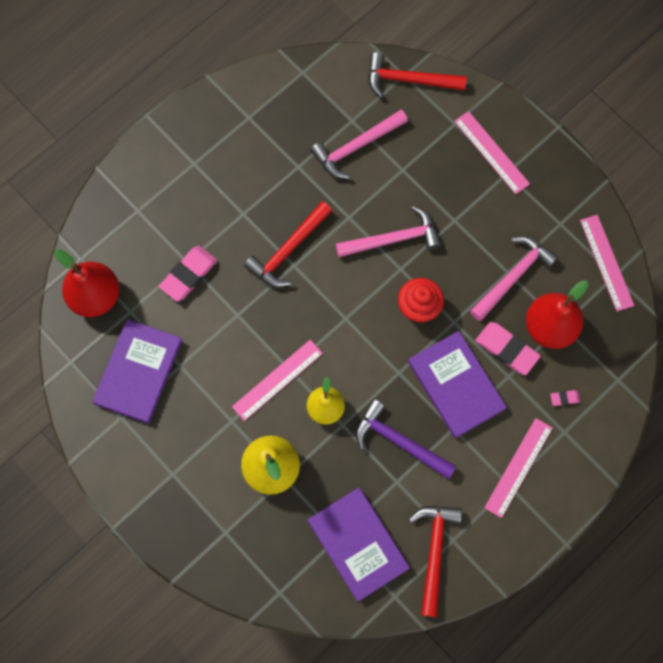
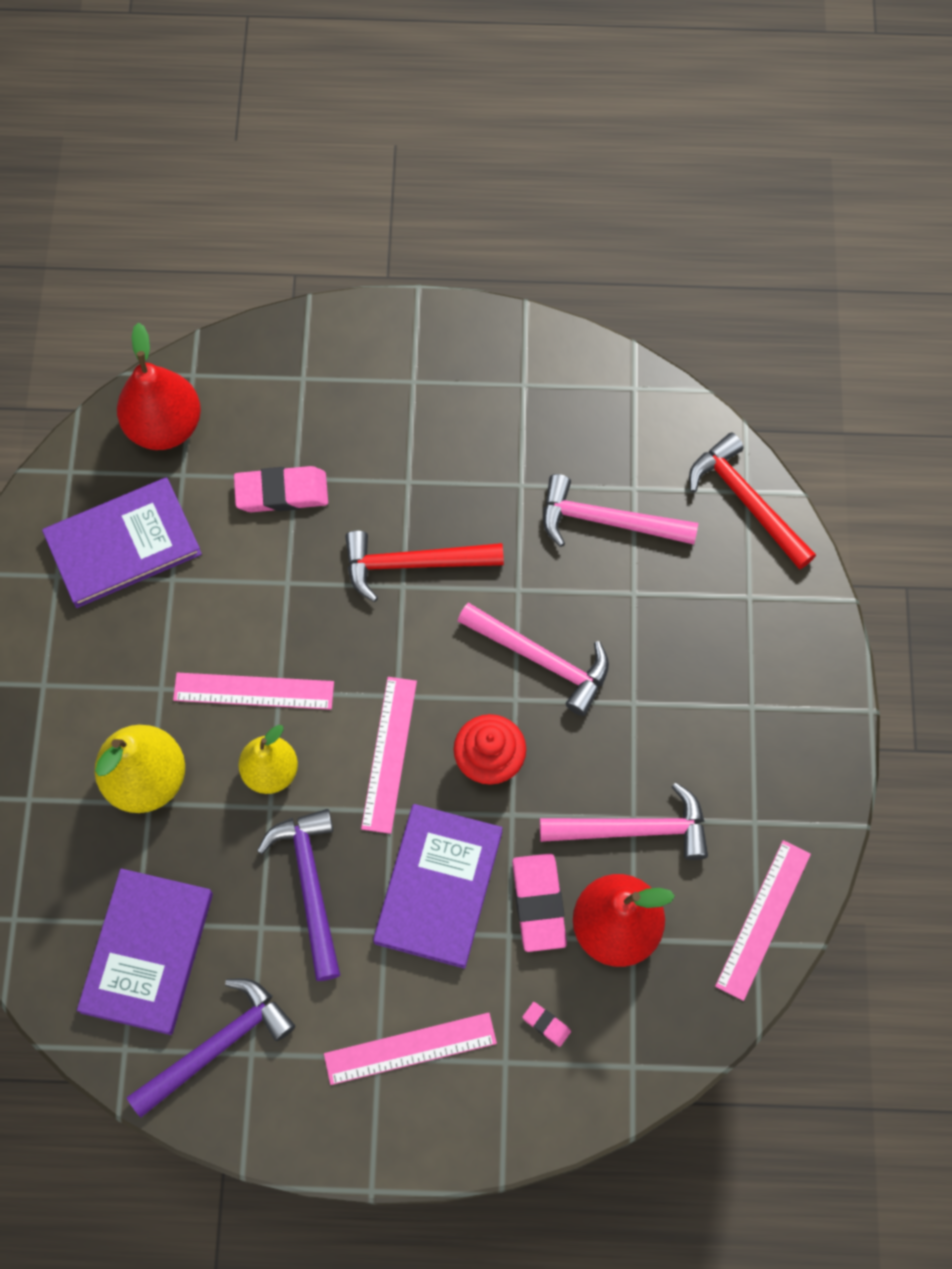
camera: 45 degrees right, 5 degrees down
red hammer [409,506,462,617] -> purple hammer [127,978,295,1117]
pink ruler [454,111,530,194] -> pink ruler moved to [361,677,417,834]

